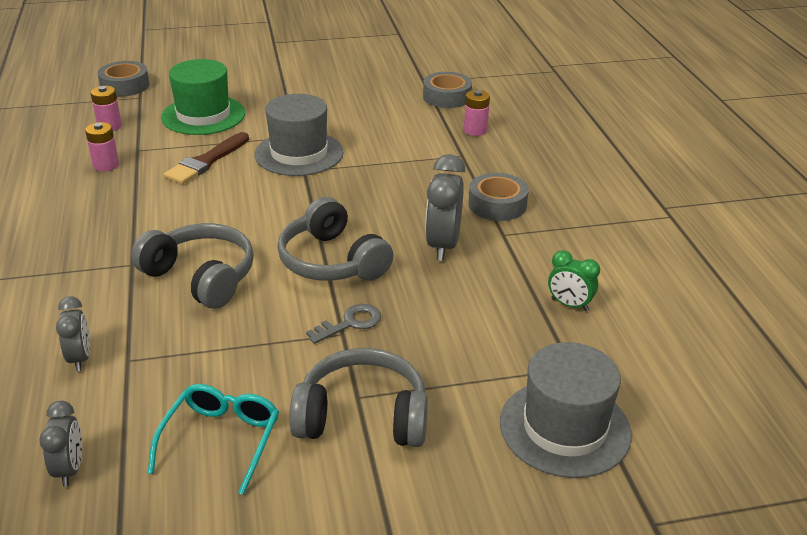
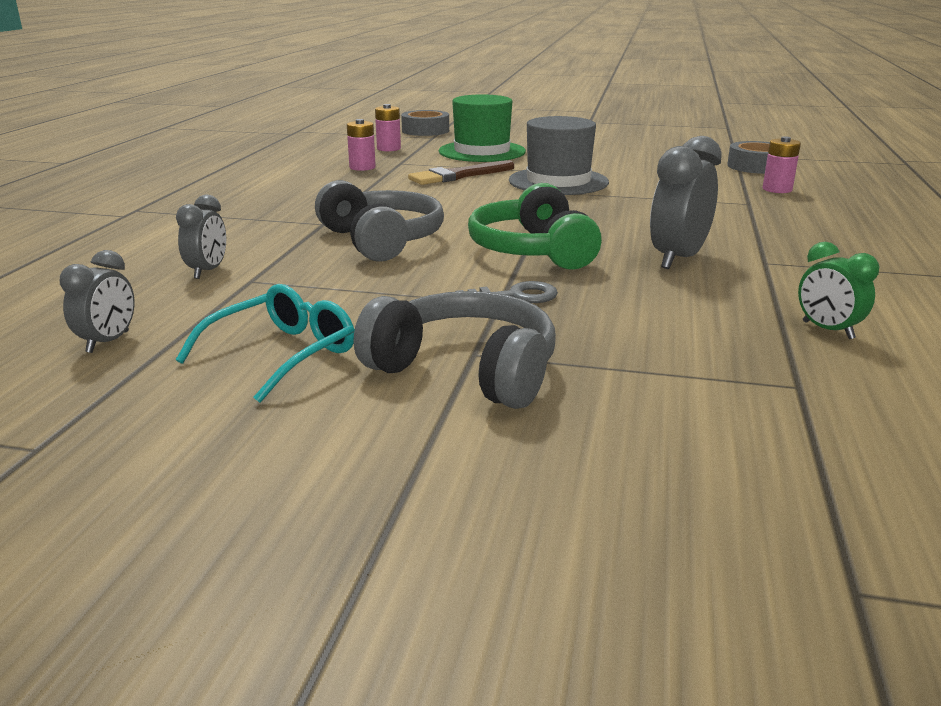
camera: 25 degrees right, 10 degrees down
grey headphones [277,197,394,281] -> green headphones [468,183,602,270]
grey tape [468,173,529,221] -> none
grey hat [500,342,632,478] -> none

